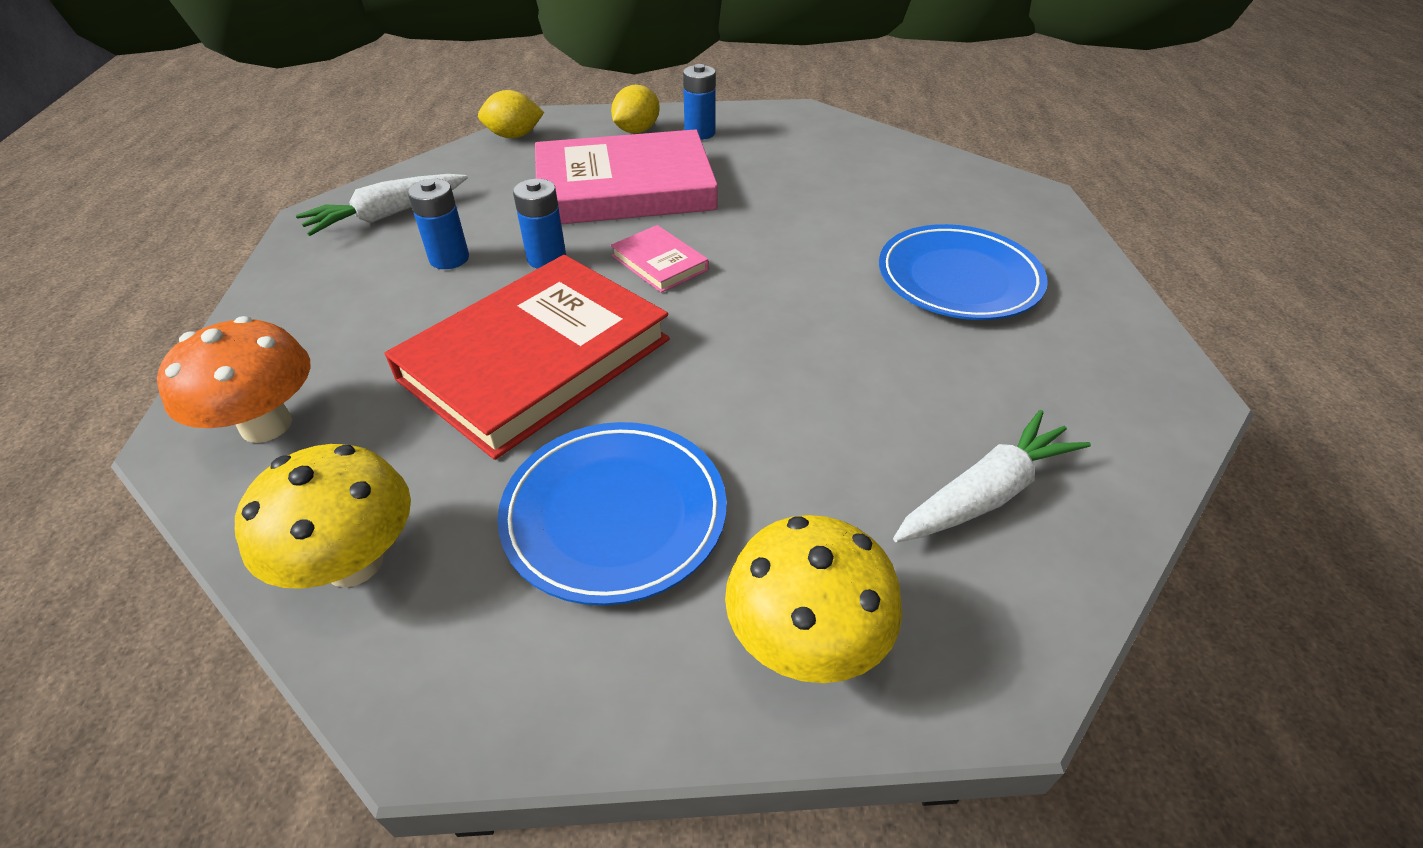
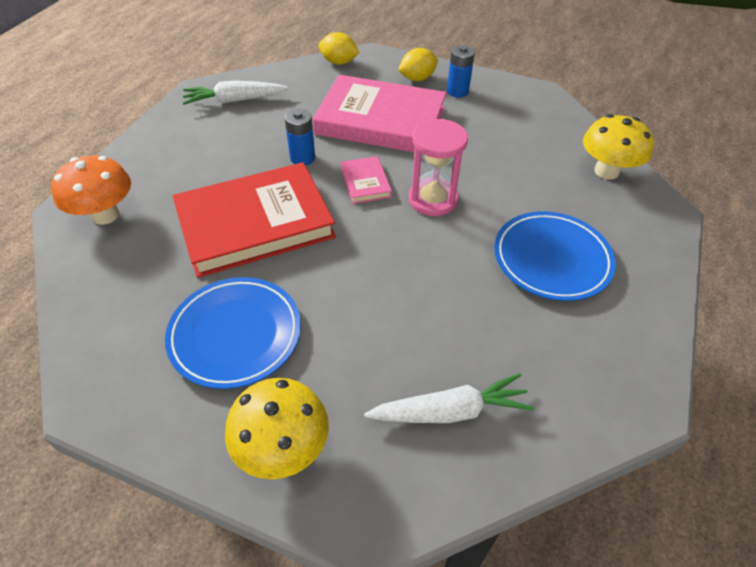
camera: 25 degrees right, 5 degrees up
yellow mushroom [235,444,411,589] -> yellow mushroom moved to [583,114,654,180]
blue battery [408,179,469,269] -> none
none -> pink hourglass [409,119,468,216]

